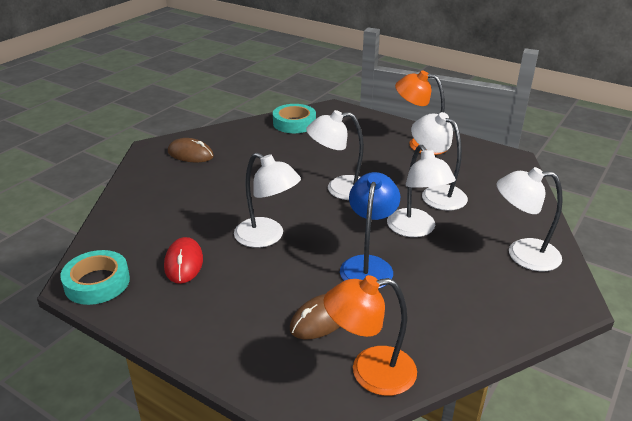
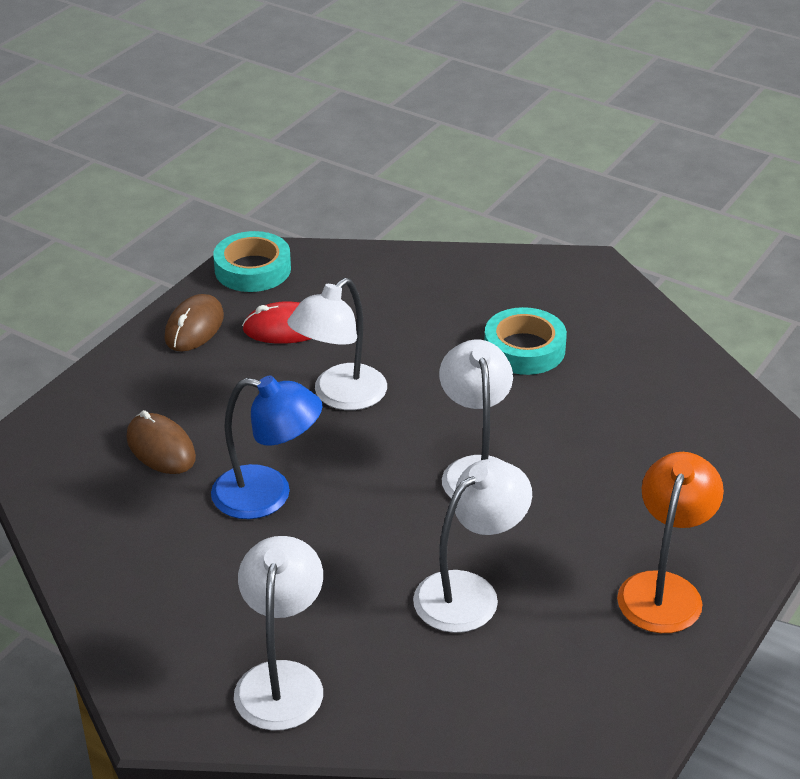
camera: 90 degrees right, 5 degrees up
brown mouse [168,138,214,162] -> brown mouse moved to [164,294,224,352]
turquoise tape [273,104,316,133] -> turquoise tape moved to [484,307,567,375]
orange lamp [323,275,417,396] -> none
white lamp [387,145,456,237] -> none

